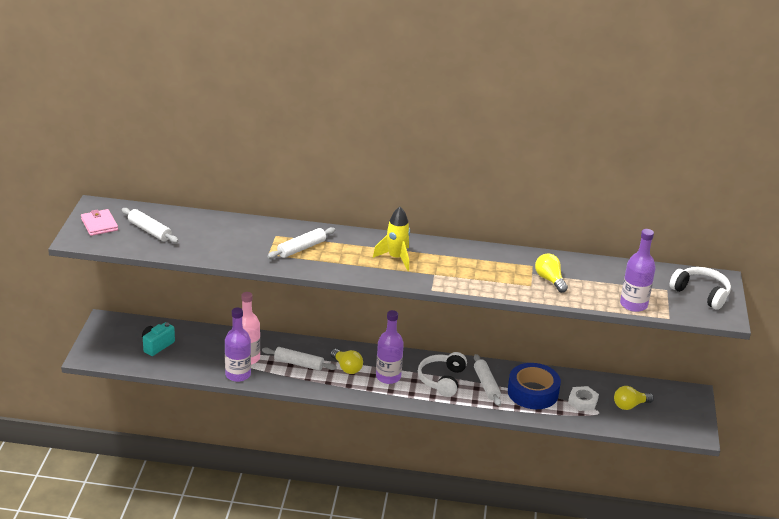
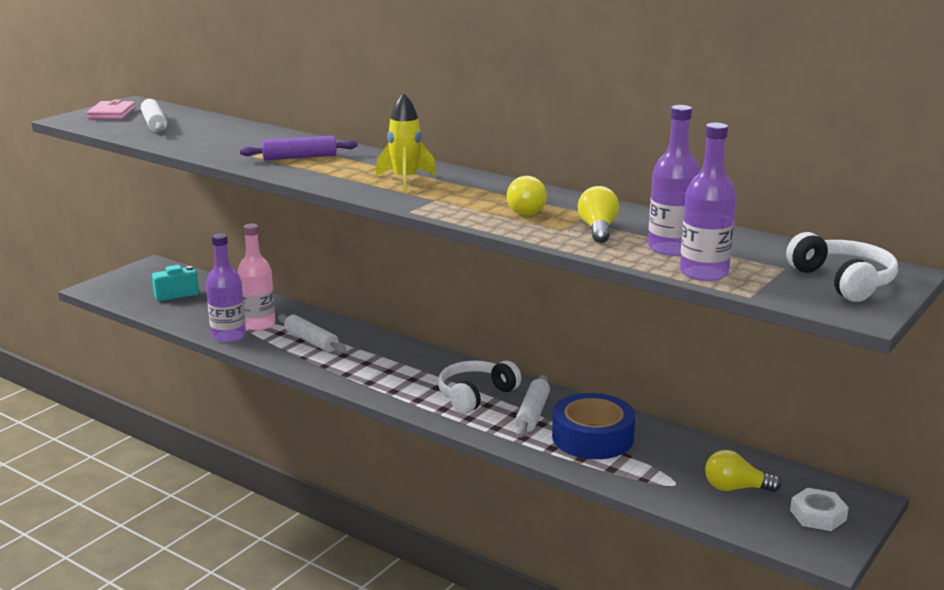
camera: 30 degrees right, 10 degrees down
white rolling pin [267,227,335,259] -> purple rolling pin [240,136,358,160]
yellow light bulb [330,349,363,374] -> yellow light bulb moved to [507,176,547,216]
purple bottle [376,310,404,384] -> purple bottle moved to [648,105,700,256]
white nut [568,386,599,411] -> white nut moved to [790,488,849,531]

